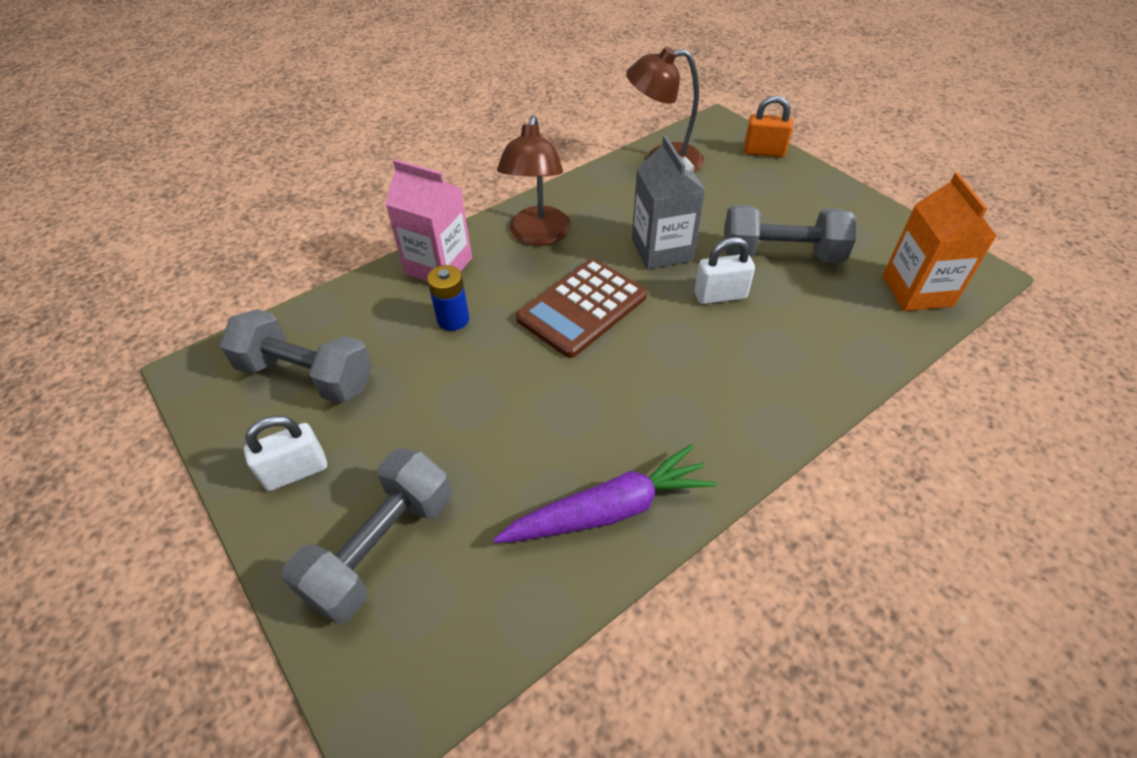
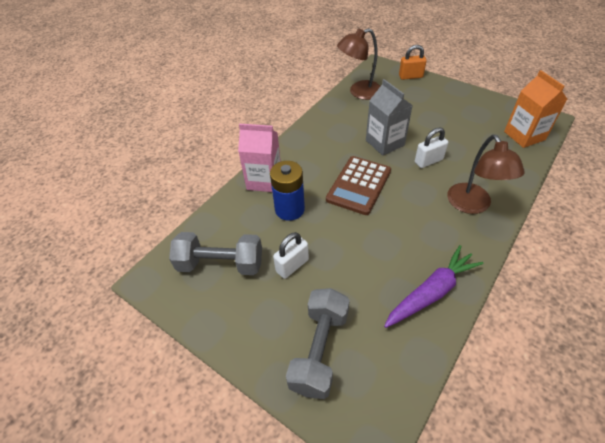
camera: 15 degrees left, 0 degrees up
white padlock [244,416,327,491] -> white padlock moved to [273,232,309,279]
blue battery [427,265,469,331] -> blue battery [270,161,305,221], size x1.53
brown lamp [497,116,571,246] -> brown lamp moved to [447,135,525,214]
grey dumbbell [724,205,856,263] -> none

